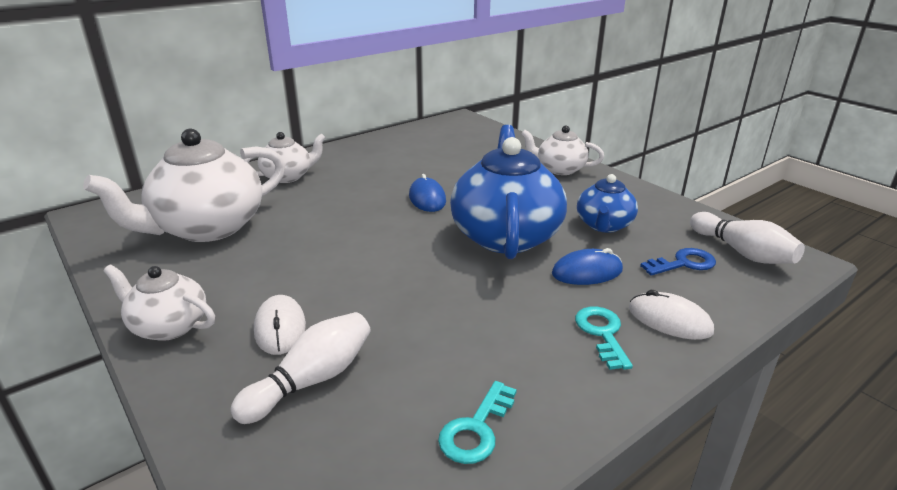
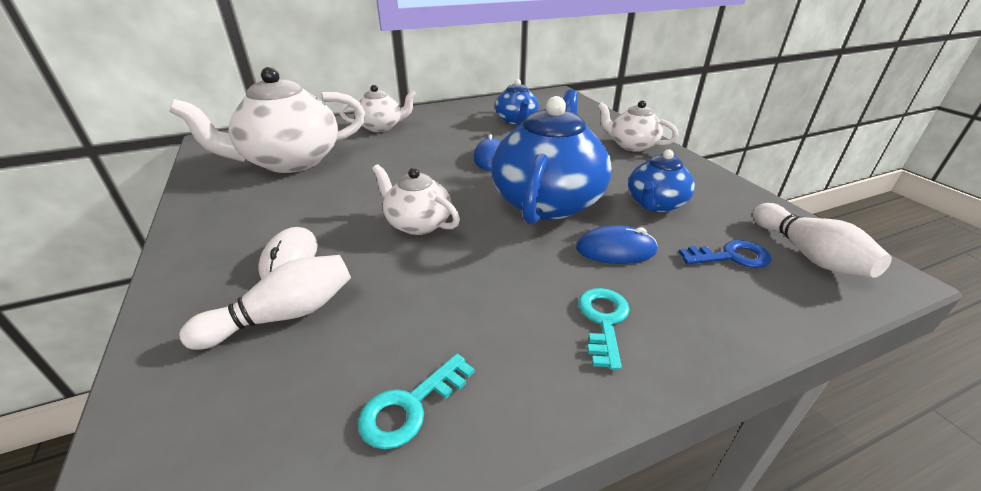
camera: 15 degrees right, 5 degrees up
white teapot [103,265,215,341] -> white teapot moved to [372,164,460,235]
white mouse [629,290,714,340] -> none
none -> blue teapot [495,79,539,125]

